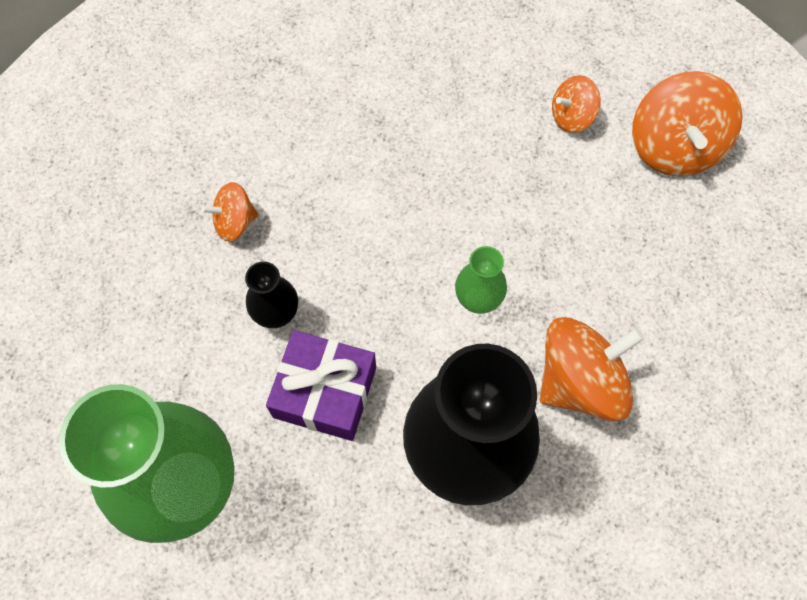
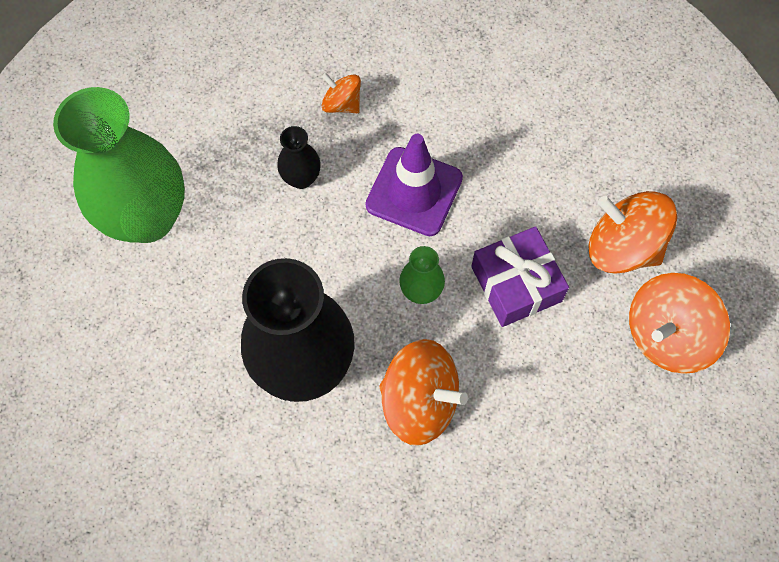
camera: 50 degrees right, 0 degrees up
purple gift [266,330,376,441] -> purple gift moved to [471,226,569,327]
orange spinning top [552,75,601,133] -> orange spinning top [588,191,677,274], size x1.84
none -> purple traffic cone [365,134,463,236]

